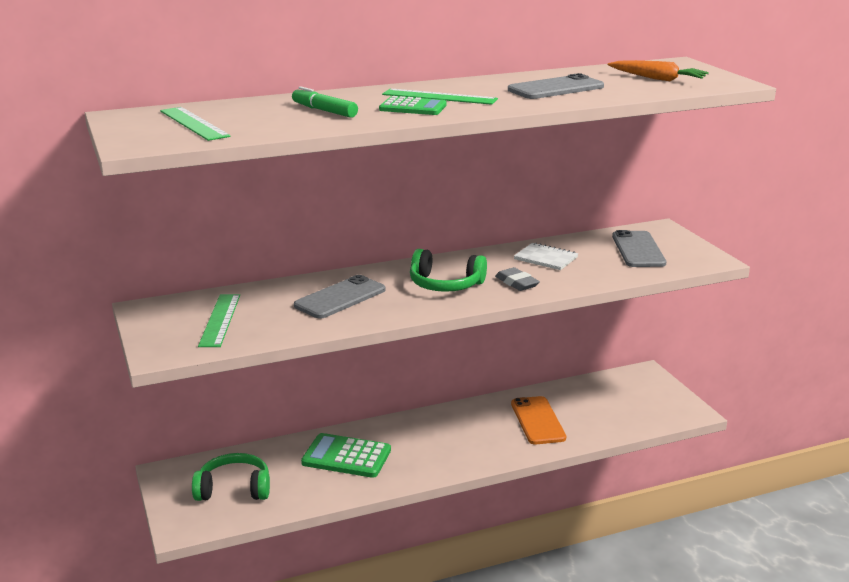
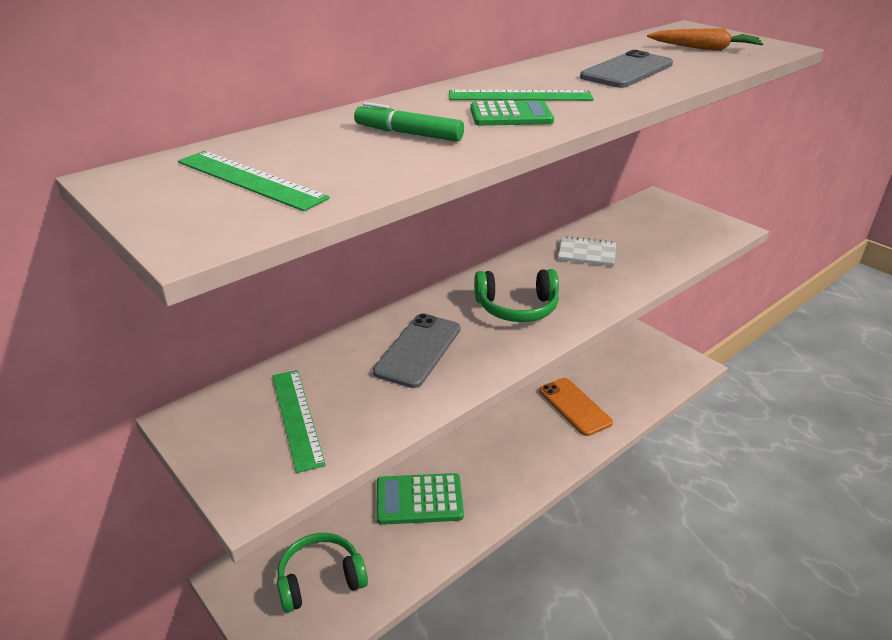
camera: 20 degrees left, 10 degrees up
grey eraser [495,267,540,291] -> none
grey phone [612,230,666,267] -> none

